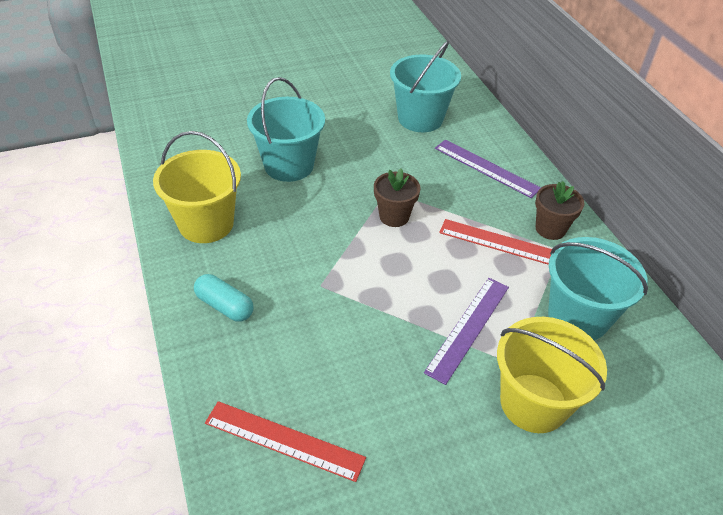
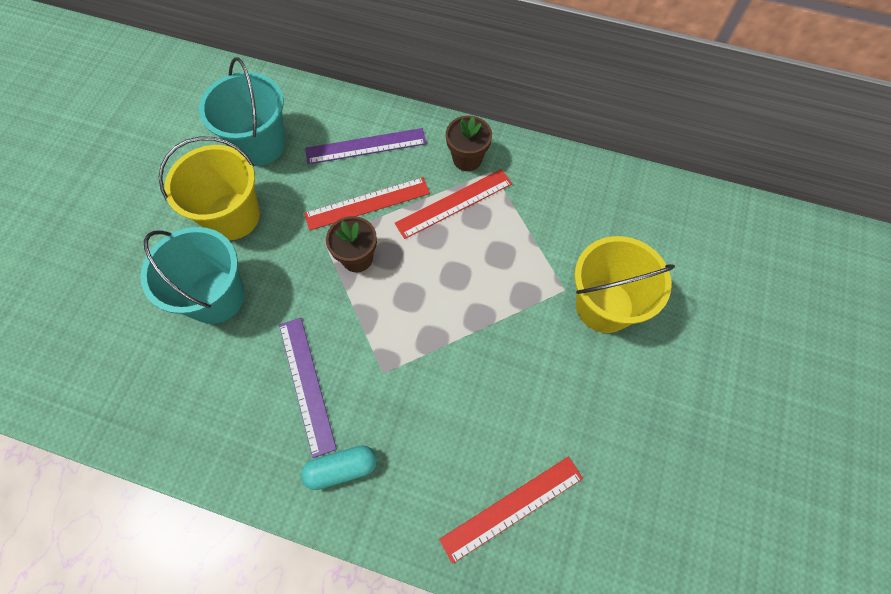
camera: 50 degrees left, 20 degrees up
yellow bucket [153,131,241,243] -> yellow bucket moved to [159,137,260,240]
purple ruler [424,278,509,385] -> purple ruler moved to [279,318,337,458]
turquoise bucket [548,237,648,340] -> none
none -> red ruler [304,177,430,231]

